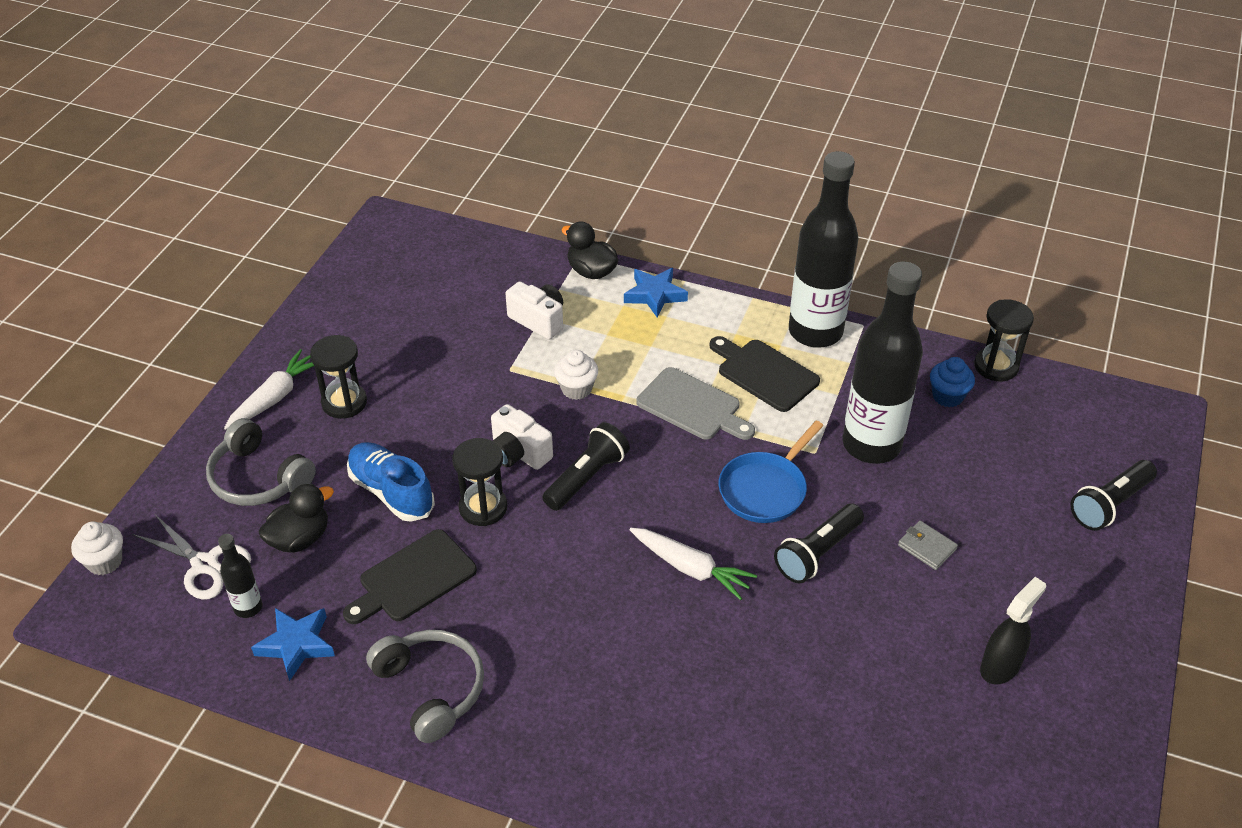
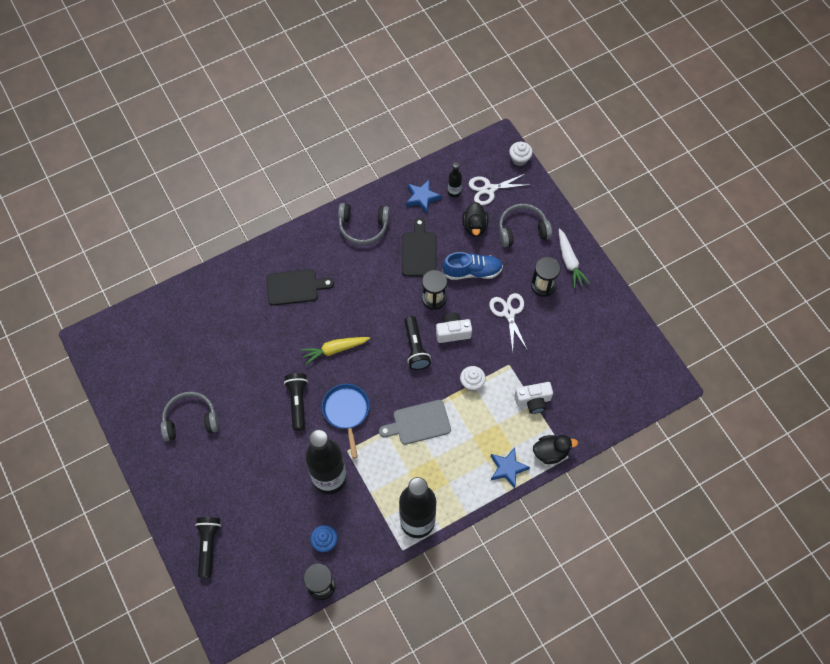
camera: 130 degrees right, 20 degrees up
white carrot [630,528,757,600] -> yellow carrot [301,337,370,365]
black cutting board [709,336,820,412] -> black cutting board moved to [267,269,334,306]
grey wallet [898,521,958,570] -> none
black spray bottle [980,577,1046,684] -> grey headphones [161,392,219,442]
none -> white scissors [489,293,528,352]

